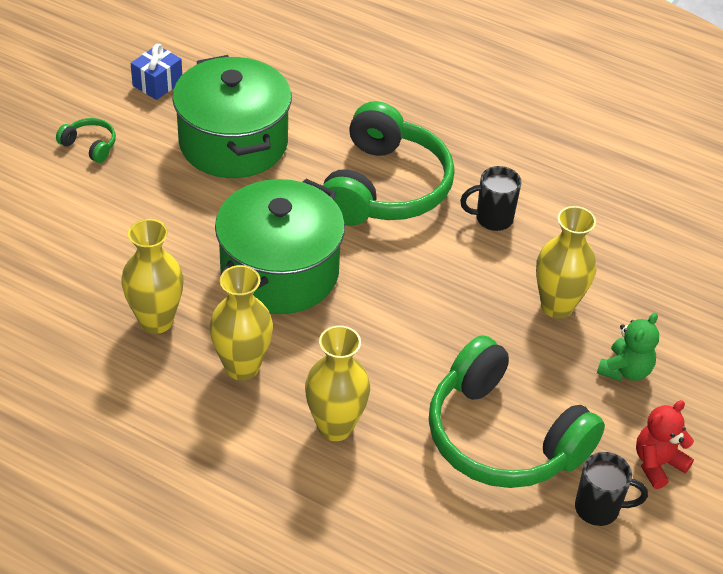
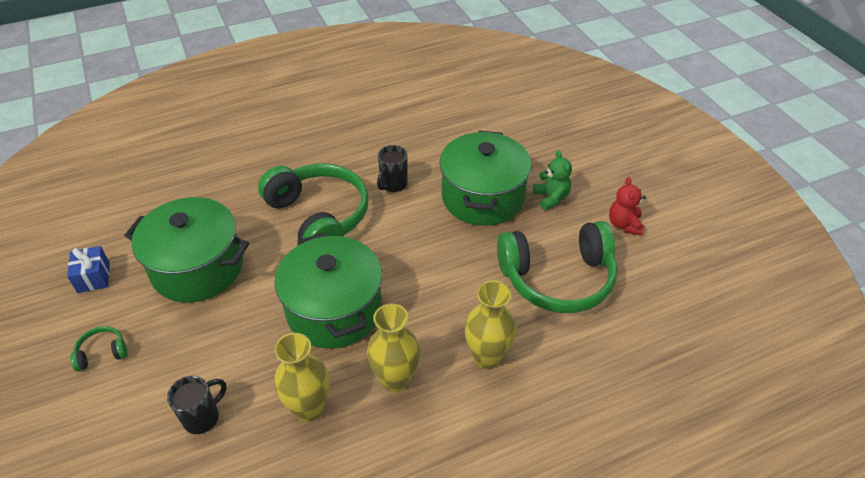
camera: 50 degrees left, 0 degrees up
yellow vase [536,206,596,319] -> green pot [440,131,532,226]
black mug [575,452,648,526] -> black mug moved to [167,376,227,434]

